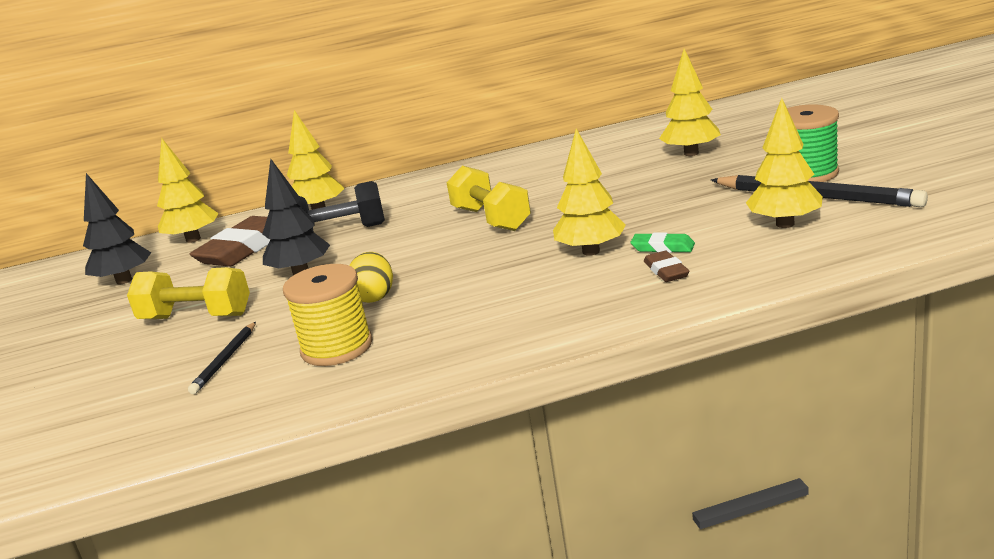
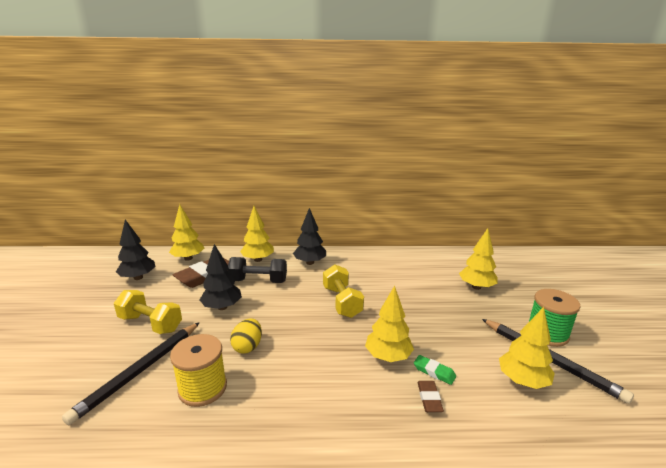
camera: 10 degrees right, 0 degrees up
black pencil [188,322,256,394] -> black pencil [62,322,200,425], size x1.86
none -> black tree [293,208,326,265]

